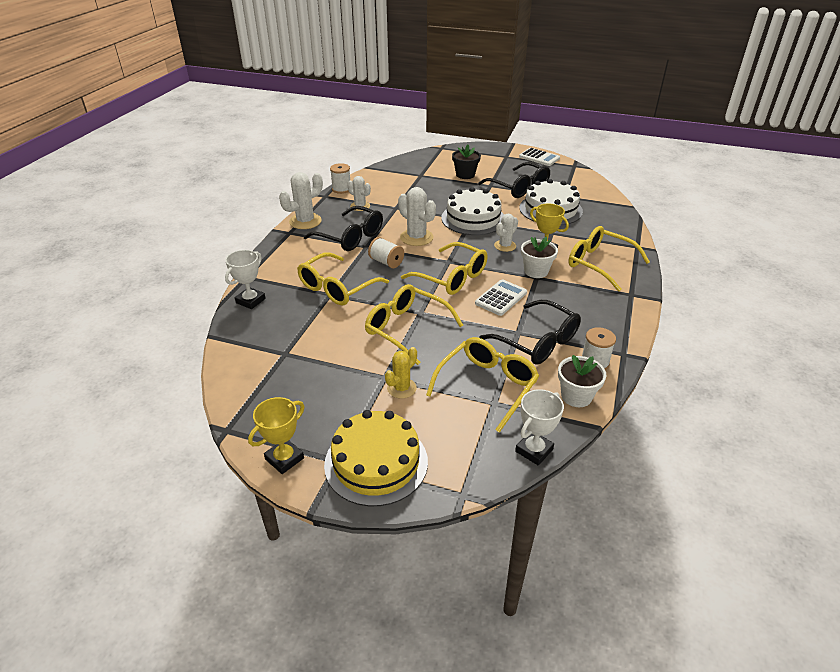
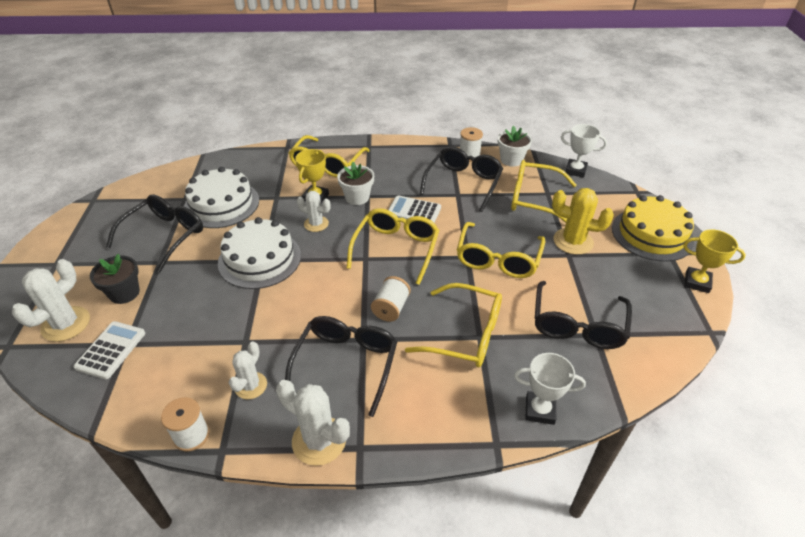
camera: 110 degrees left, 5 degrees up
yellow cactus [385,347,417,399] -> yellow cactus [552,188,614,255], size x1.55
white cactus [398,187,436,246] -> white cactus moved to [12,259,90,342]
white calculator [519,148,560,166] -> white calculator moved to [73,321,145,379]
none -> black glasses [535,281,632,349]

